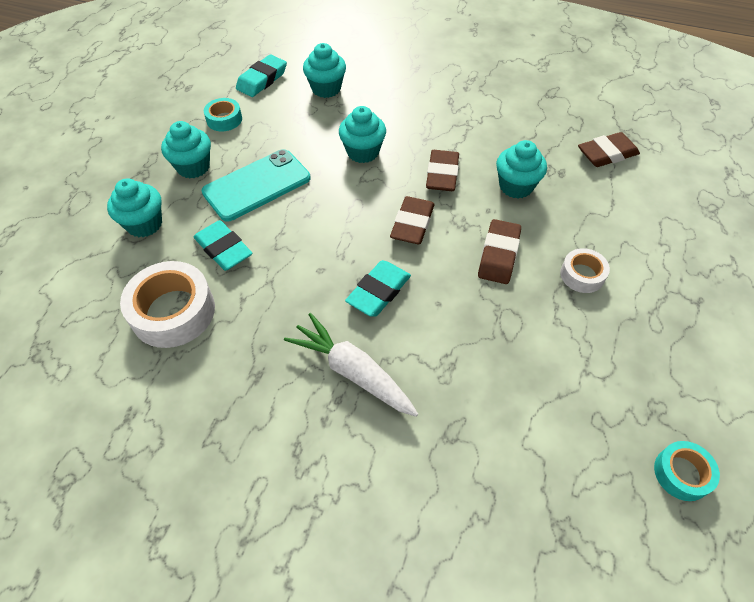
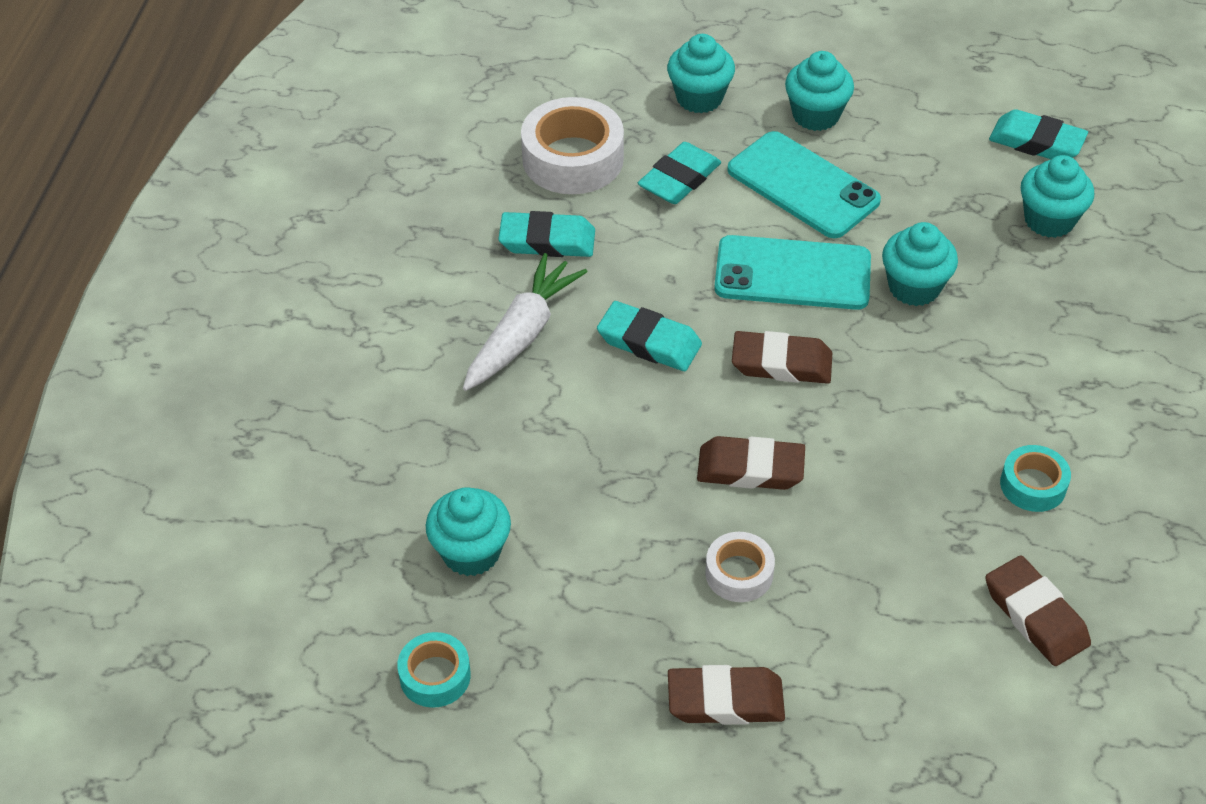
camera: 80 degrees right, 5 degrees down
turquoise tape [204,98,242,131] -> turquoise tape moved to [1000,445,1071,512]
brown eraser [426,150,459,191] -> brown eraser moved to [668,665,785,725]
turquoise cupcake [496,140,547,199] -> turquoise cupcake moved to [426,487,511,576]
none -> turquoise eraser [498,211,595,257]
none -> turquoise phone [714,235,871,310]

